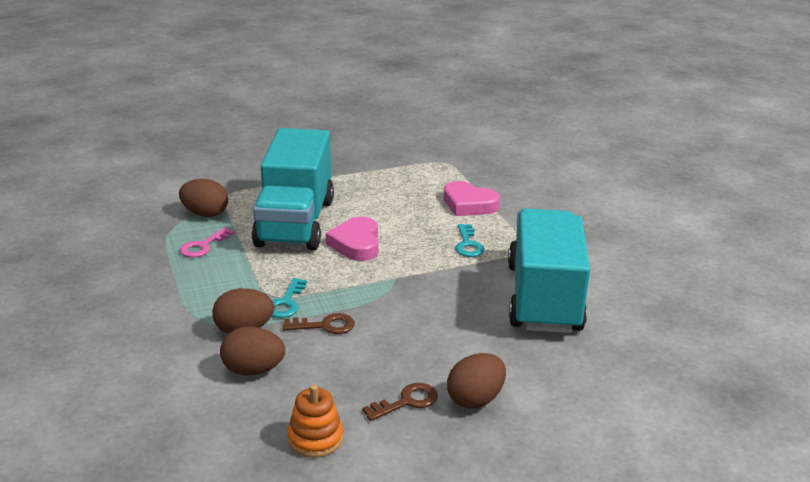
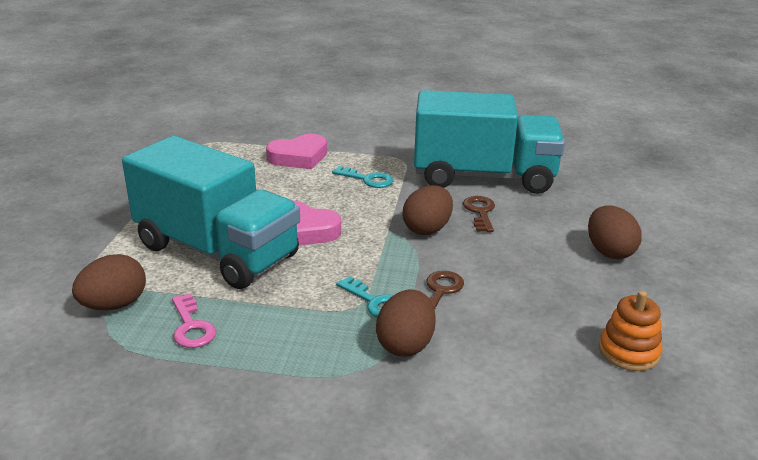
camera: 60 degrees left, 0 degrees up
brown egg [220,326,285,375] -> brown egg moved to [402,185,453,235]
brown key [362,383,438,421] -> brown key moved to [463,196,495,232]
turquoise truck [508,208,590,333] -> turquoise truck turned 150 degrees clockwise [414,90,565,194]

